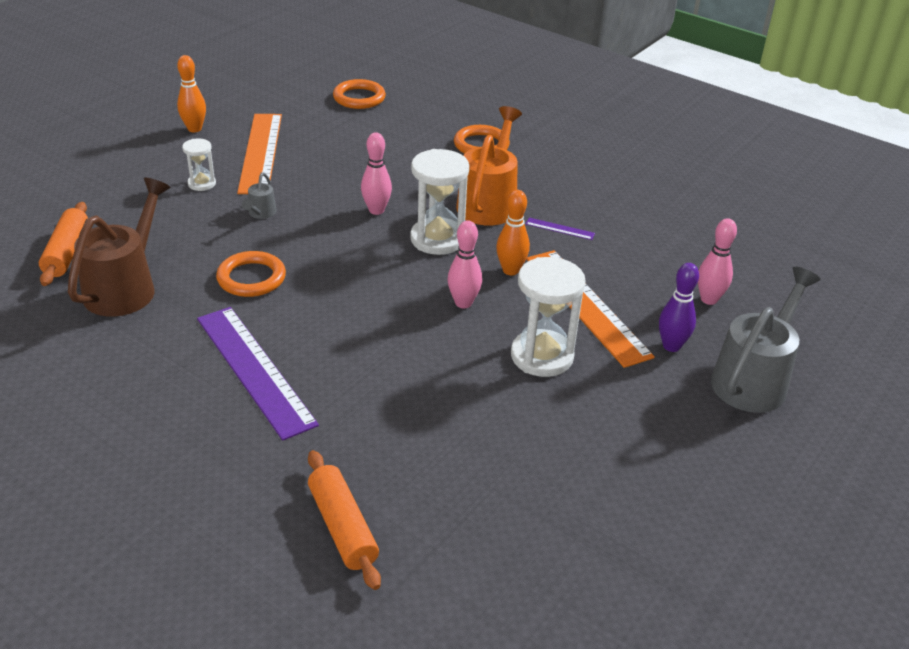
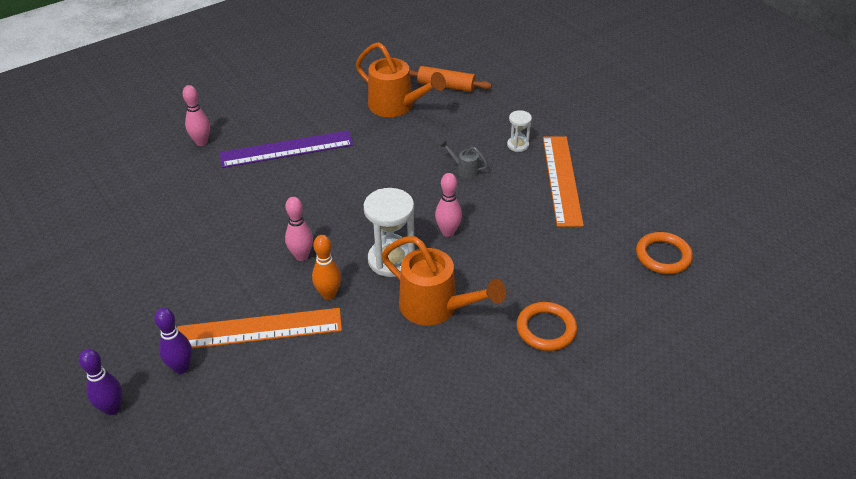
camera: 110 degrees right, 5 degrees up
brown watering can [68,178,171,317] -> orange watering can [356,42,446,117]
orange bowling pin [177,55,206,132] -> none
orange ring [216,251,286,297] -> none
orange ruler [237,114,282,194] -> orange ruler turned 75 degrees clockwise [543,136,584,227]
orange rolling pin [308,450,381,590] -> none
white hourglass [511,257,586,377] -> none
purple ruler [525,218,595,240] -> none
pink bowling pin [698,218,737,305] -> pink bowling pin moved to [183,85,210,146]
grey watering can [711,267,821,413] -> purple bowling pin [79,349,122,415]

